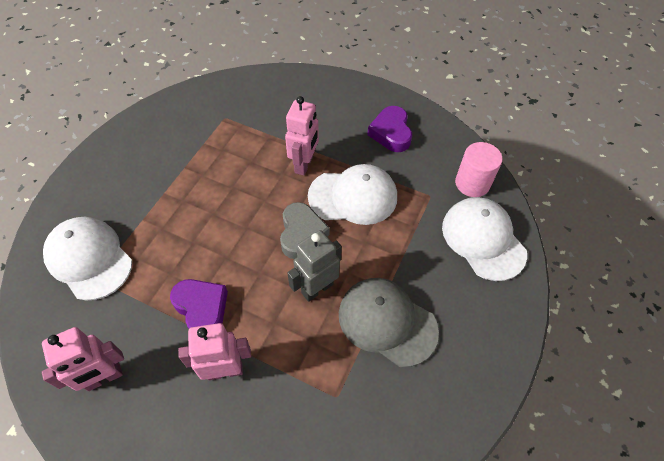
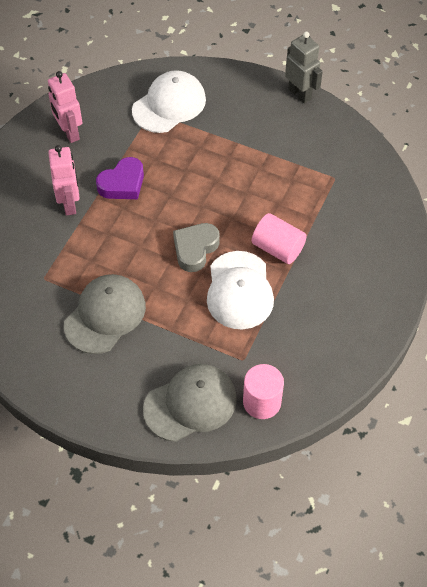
camera: 90 degrees right, 0 degrees up
grey heart [280,202,329,259] -> grey heart turned 120 degrees clockwise [173,223,220,272]
pink robot [285,96,319,176] -> pink cylinder [252,213,307,264]
grey robot [287,230,342,302] -> grey robot moved to [285,32,323,104]
purple heart [367,106,412,152] -> none
white cap [442,197,527,281] -> grey cap [143,364,237,442]

